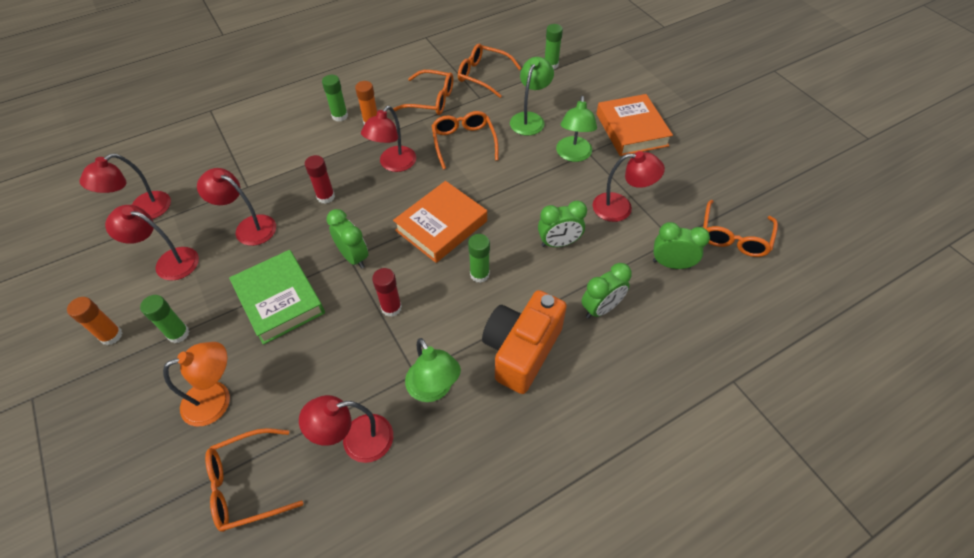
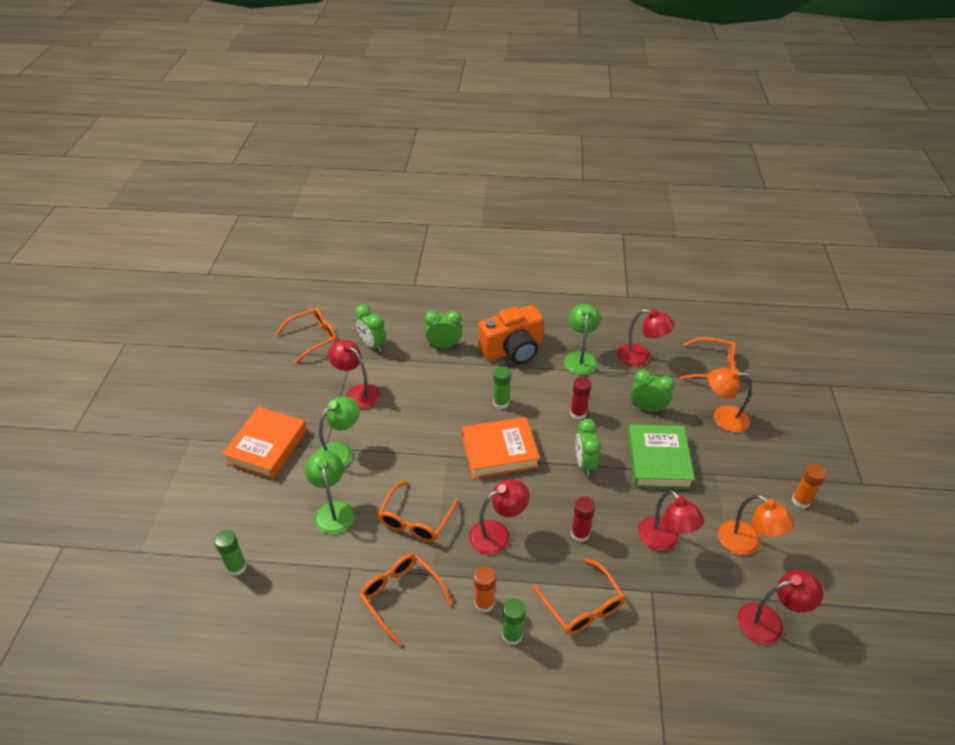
camera: 145 degrees left, 10 degrees down
red lamp [105,205,199,281] -> orange lamp [718,494,794,555]
green glue stick [140,295,189,343] -> none
orange glasses [458,44,521,98] -> orange glasses moved to [533,558,625,635]
green lamp [510,57,554,136] -> green lamp turned 105 degrees clockwise [305,450,354,534]
green clock [538,201,587,247] -> green clock moved to [631,369,675,413]

